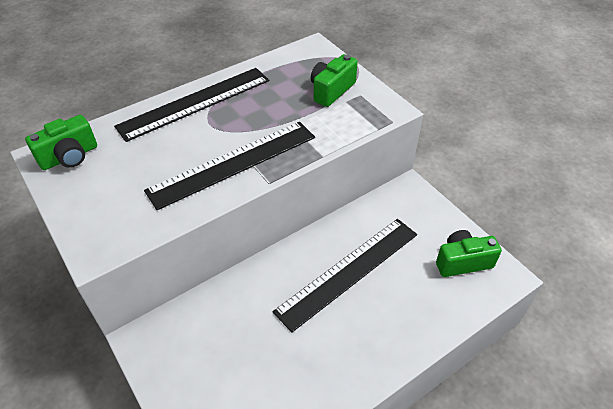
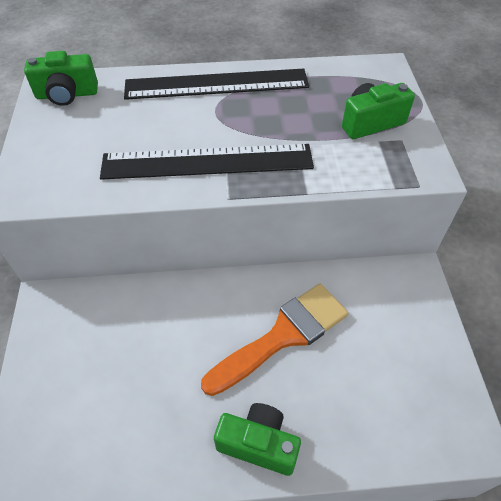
camera: 30 degrees right, 5 degrees up
black ruler [273,219,417,333] -> orange brush [201,284,348,396]
green camera [436,230,502,277] -> green camera moved to [214,403,301,476]

